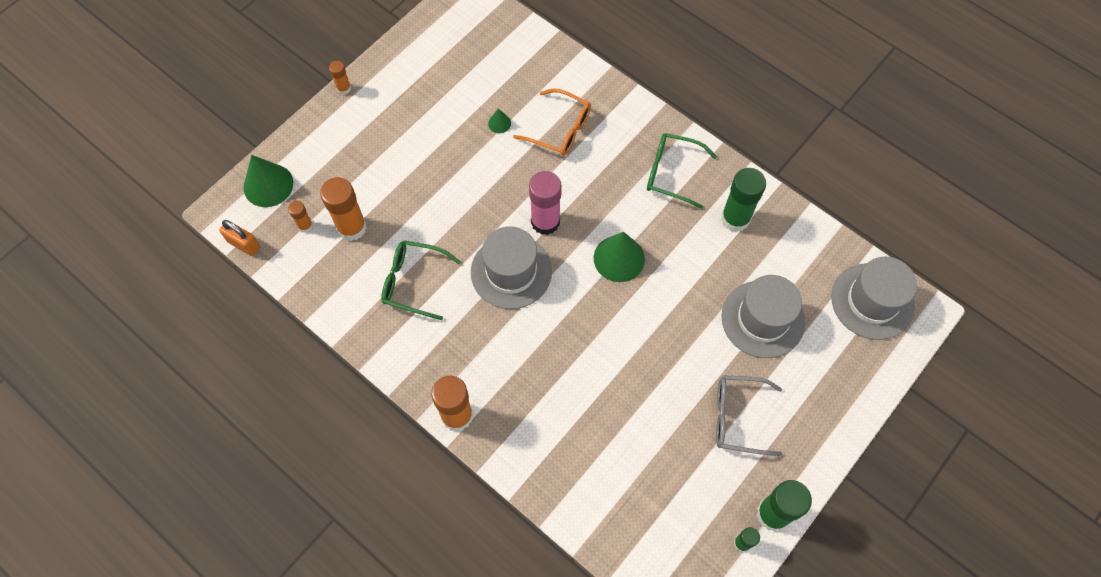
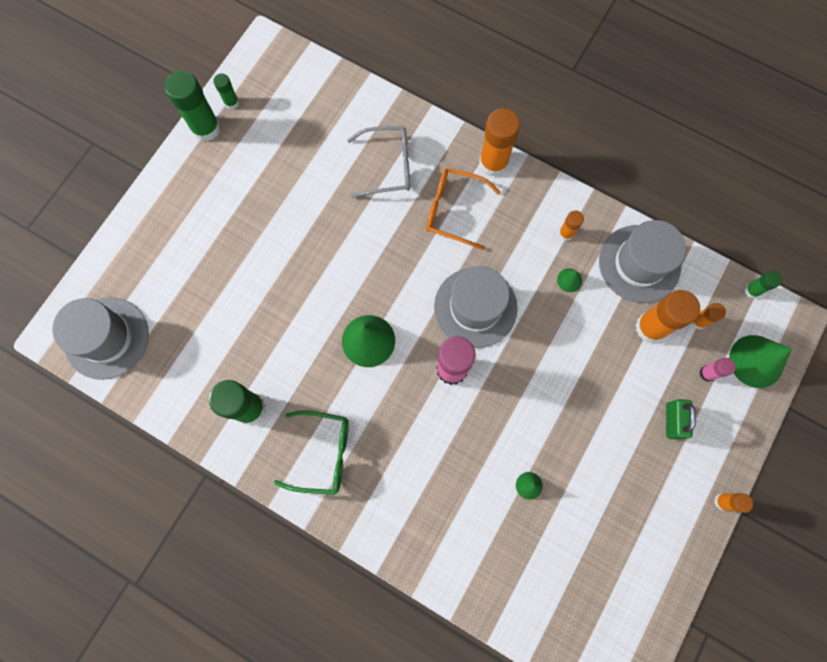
camera: 170 degrees right, 10 degrees up
orange padlock [219,220,260,256] -> green glue stick [744,271,782,298]
green glasses [381,240,461,320] -> green cone [557,269,582,292]
orange glasses [513,89,591,156] -> orange glasses moved to [426,168,501,250]
grey glasses [716,375,782,456] -> grey glasses moved to [347,126,410,198]
grey hat [721,275,805,358] -> grey hat moved to [599,220,686,303]
none -> orange glue stick [559,211,584,241]
none -> green padlock [666,399,696,440]
none -> pink glue stick [700,358,736,381]

